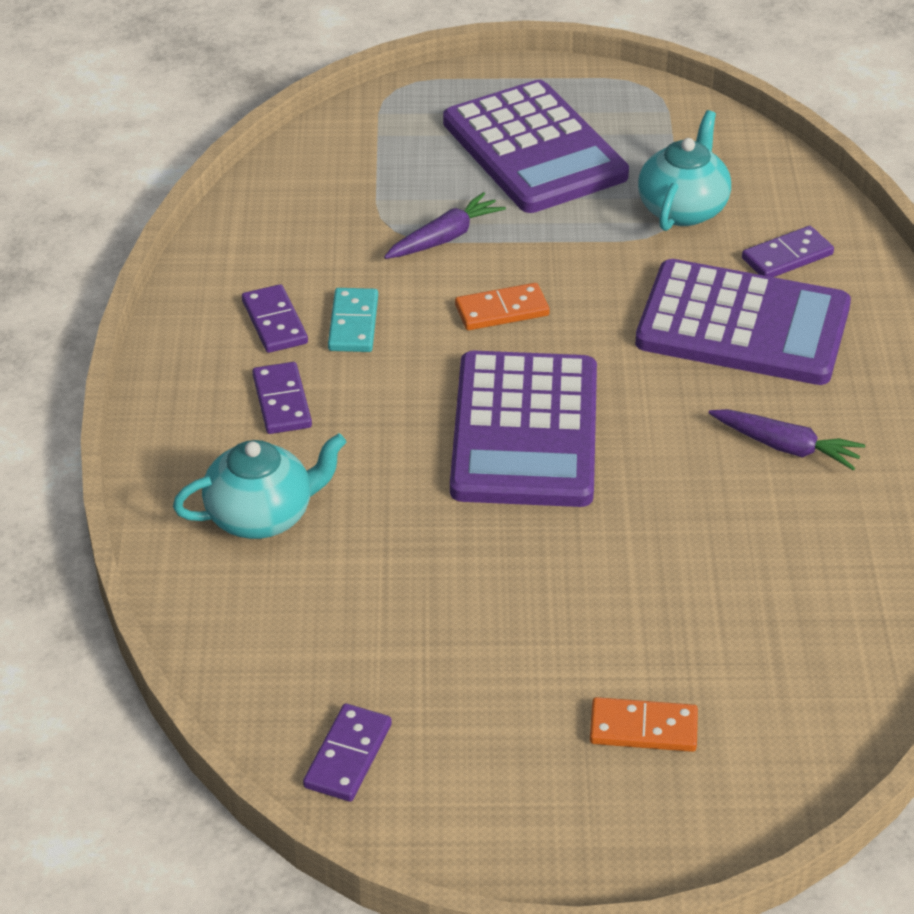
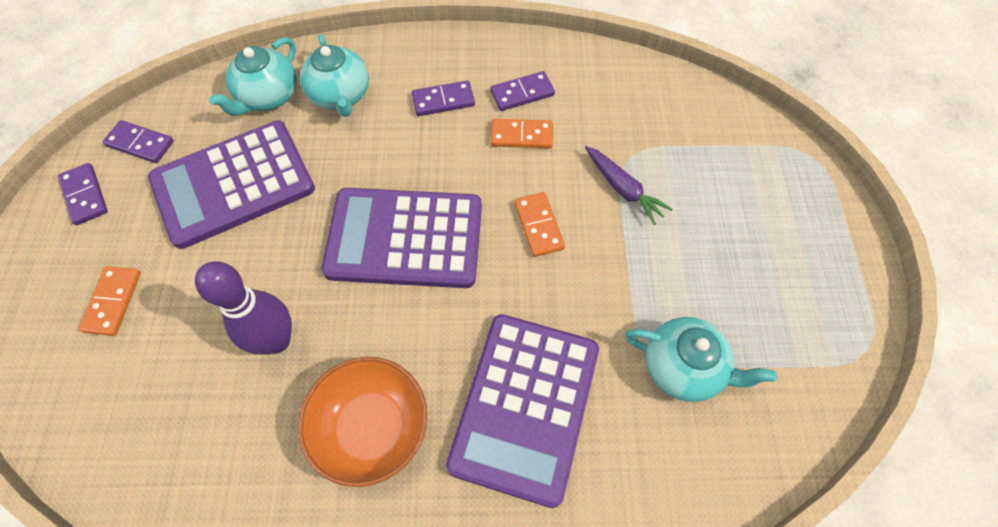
camera: 90 degrees right, 20 degrees up
turquoise domino [328,288,378,352] -> orange domino [491,119,553,149]
purple calculator [443,80,629,213] -> purple calculator moved to [148,120,315,249]
purple carrot [709,409,865,471] -> orange bowl [298,357,427,487]
purple domino [742,226,834,277] -> purple domino moved to [58,163,108,225]
none -> purple bowling pin [195,262,292,355]
none -> turquoise teapot [209,37,297,116]

